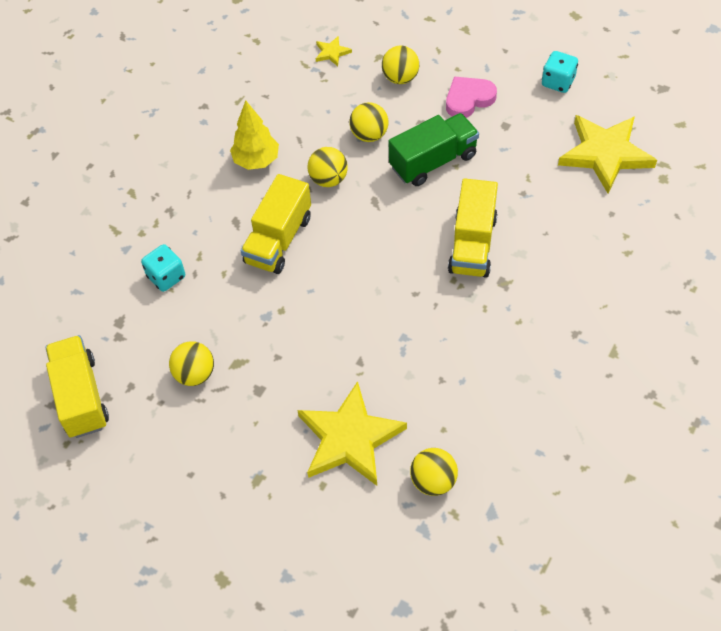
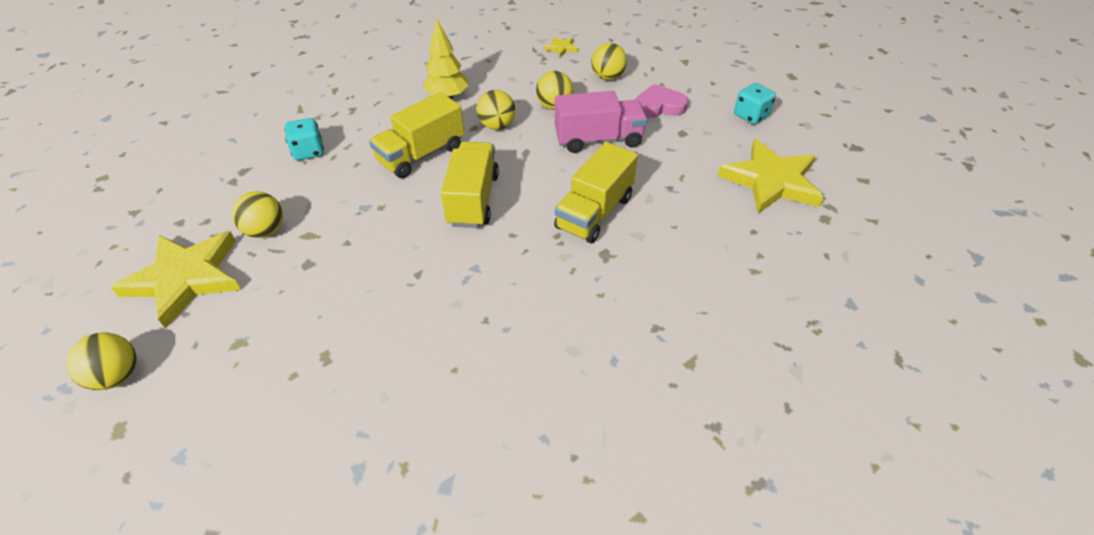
camera: 20 degrees right, 10 degrees down
yellow truck [45,335,109,438] -> yellow truck moved to [441,142,499,228]
yellow star [297,381,407,486] -> yellow star moved to [110,231,241,329]
green truck [388,113,479,186] -> pink truck [555,91,647,153]
yellow ball [410,448,458,496] -> yellow ball moved to [66,332,137,390]

